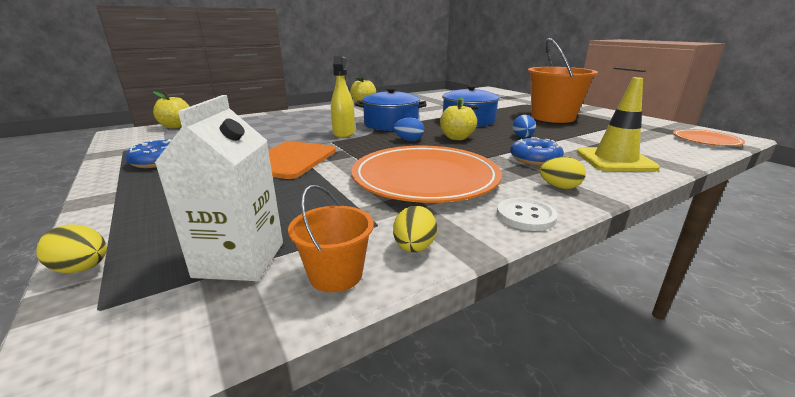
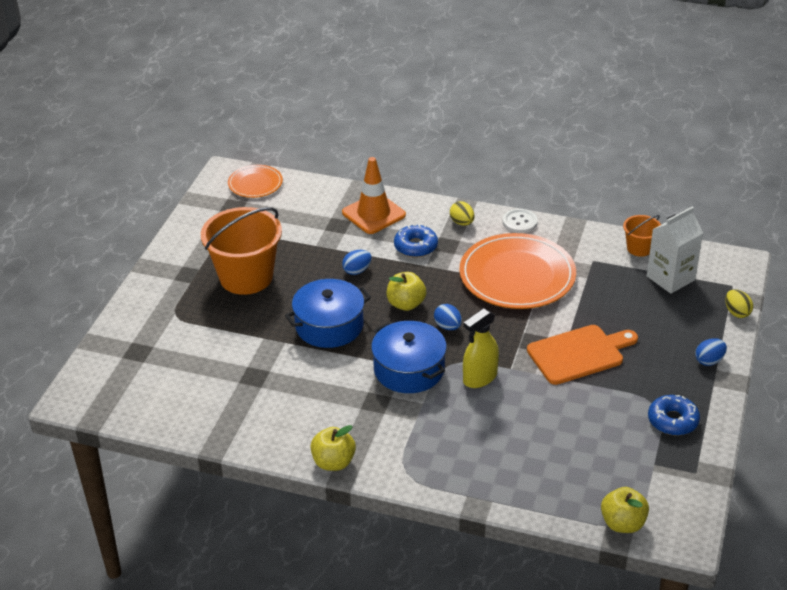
camera: 130 degrees left, 15 degrees up
yellow egg [393,206,437,252] -> none
yellow traffic cone [577,77,660,172] -> orange traffic cone [342,157,406,234]
none -> blue egg [695,338,727,366]

